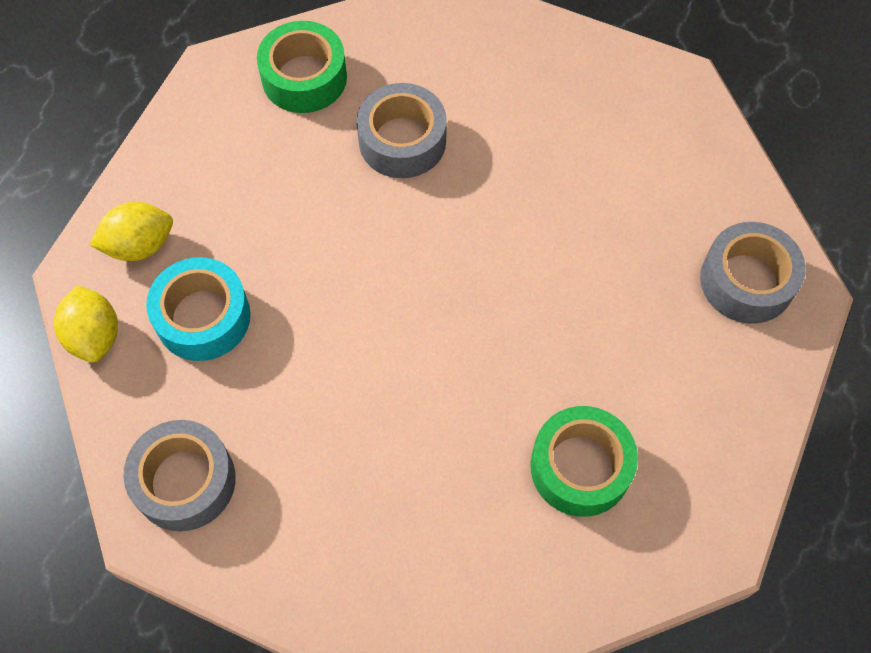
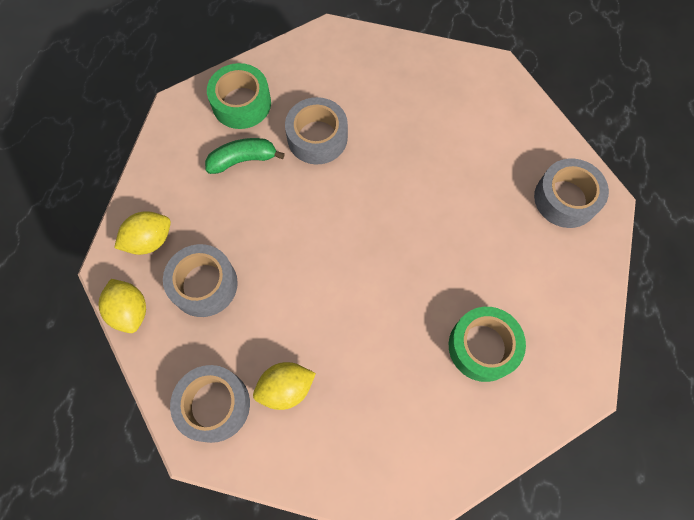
camera: 10 degrees left, 5 degrees up
turquoise tape [146,257,251,361] -> grey tape [163,244,238,317]
none -> green banana [205,138,285,174]
none -> yellow lemon [253,362,316,410]

